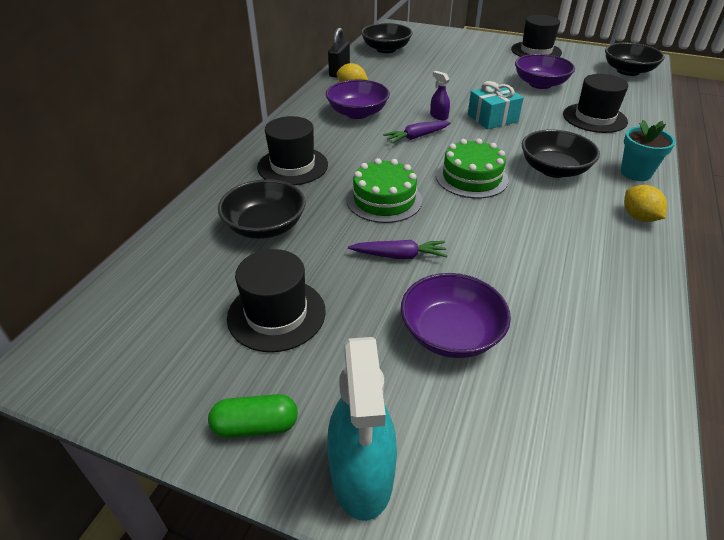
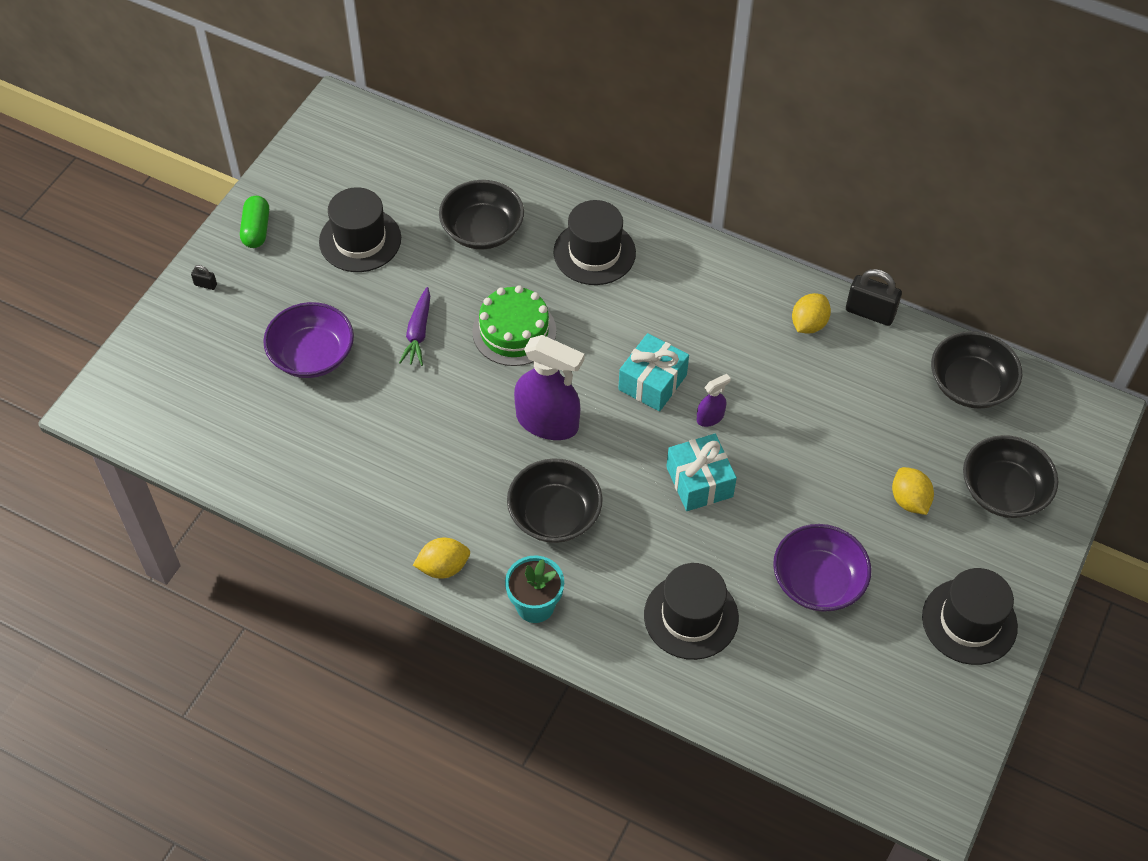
camera: 95 degrees right, 15 degrees up
purple bowl [326,80,390,119] -> none
turquoise spray bottle [327,337,397,521] -> black padlock [191,265,217,290]
purple carrot [383,121,451,143] -> turquoise gift [618,333,689,412]
green cake [436,139,509,198] -> purple spray bottle [514,335,584,440]
black bowl [605,43,665,76] -> black bowl moved to [963,435,1058,518]
none -> yellow lemon [892,467,934,515]

